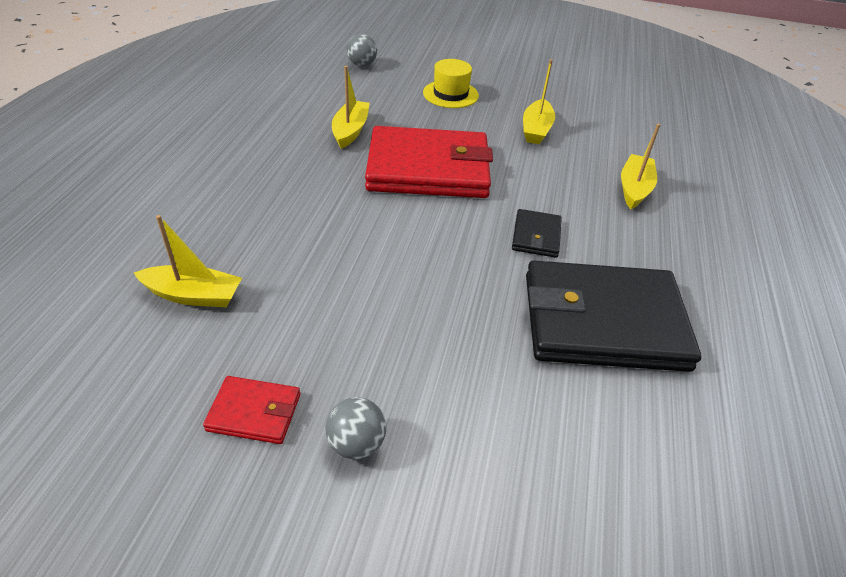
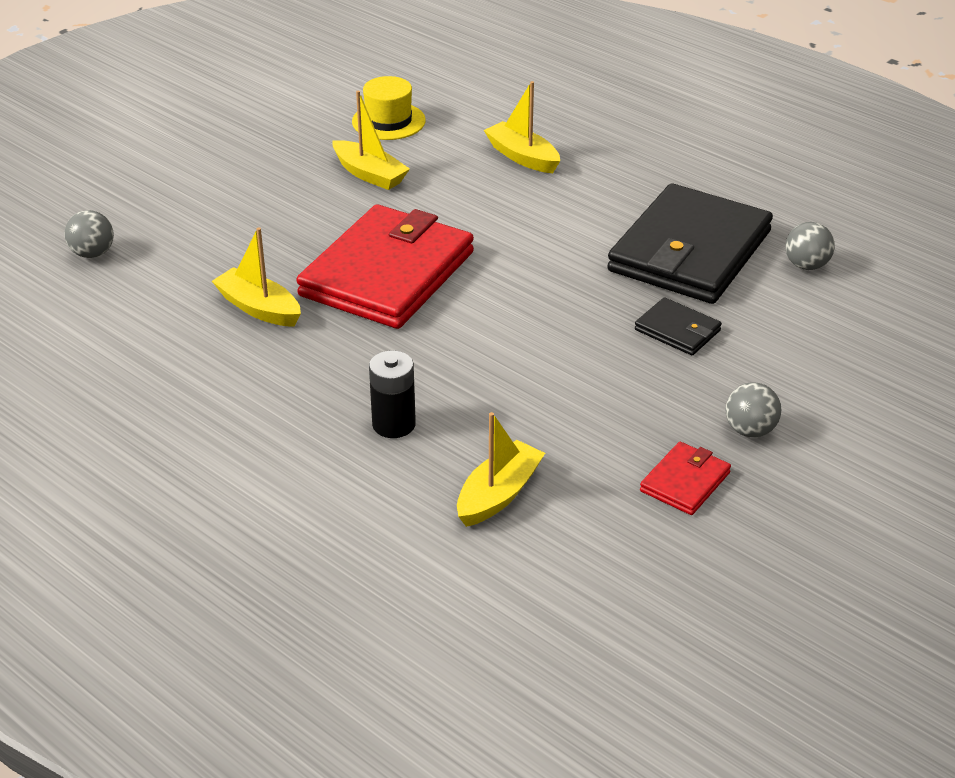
camera: 60 degrees left, 5 degrees down
yellow hat [423,59,479,108] -> yellow hat moved to [352,76,426,140]
black wallet [512,209,562,258] -> black wallet moved to [635,297,722,355]
none -> black battery [369,350,416,438]
none -> grey ball [785,222,835,270]

